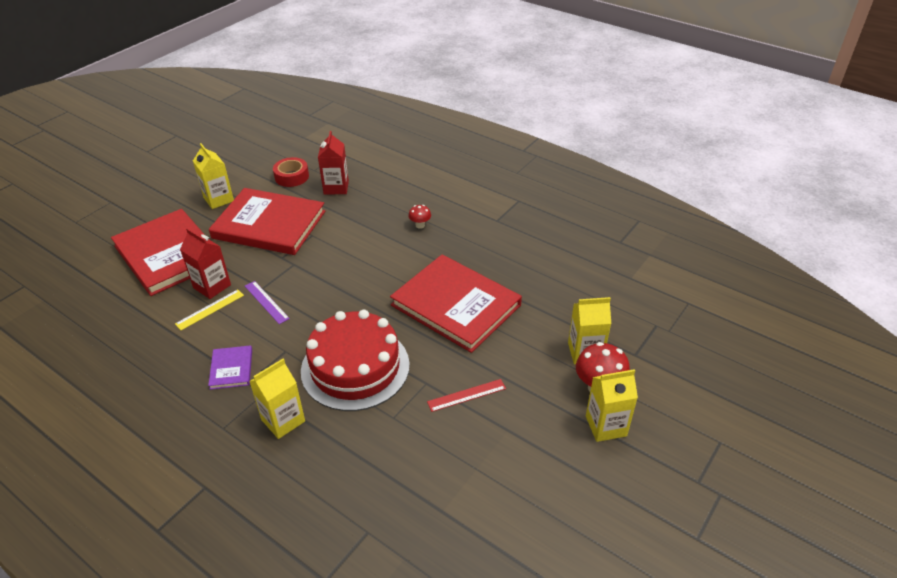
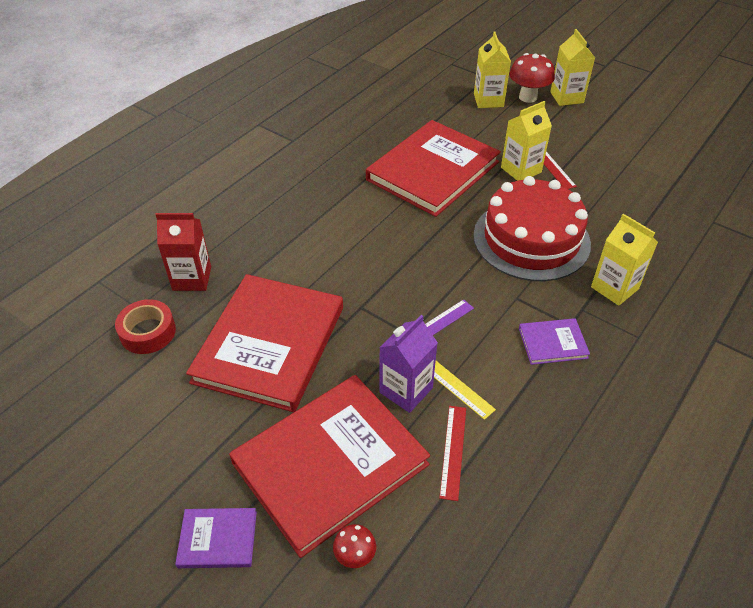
camera: 90 degrees left, 5 degrees up
red carton [180,228,231,299] -> purple carton [379,315,438,413]
yellow carton [193,143,234,209] -> yellow carton moved to [501,101,552,181]
red mushroom [408,205,431,229] -> red mushroom moved to [333,524,376,568]
none -> purple book [175,508,257,568]
none -> red ruler [439,406,466,501]

